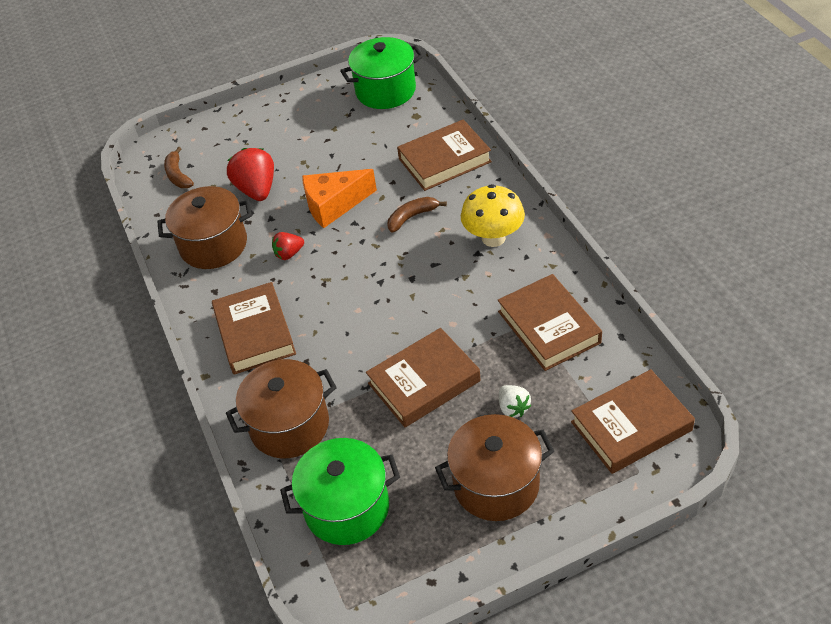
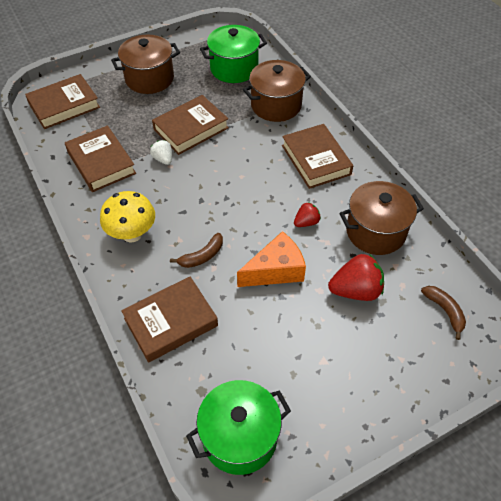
camera: 170 degrees right, 5 degrees up
red strawberry [227,148,274,201] -> red strawberry turned 75 degrees counterclockwise [328,254,384,301]
white strawberry [499,385,531,418] -> white strawberry moved to [150,140,172,165]

